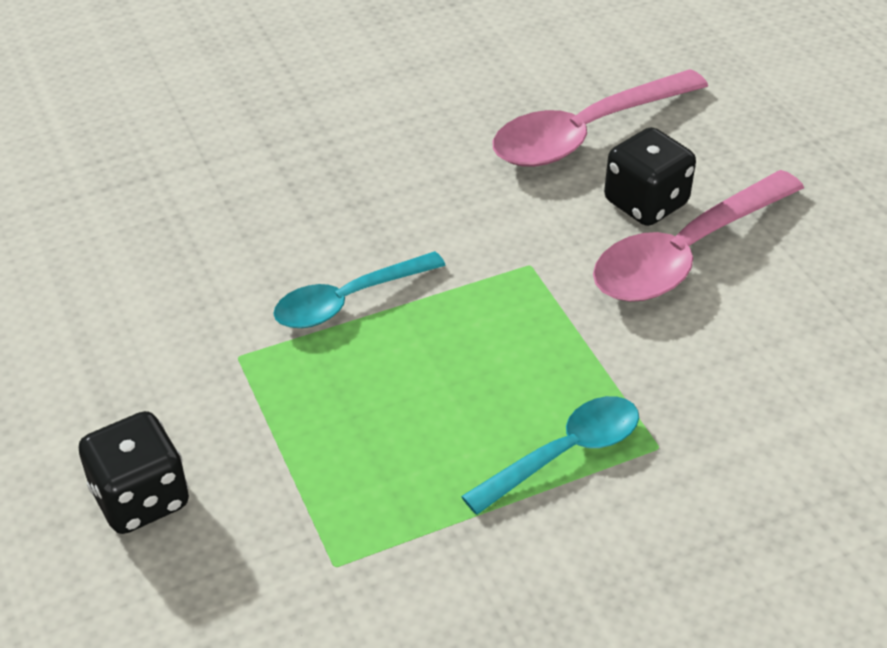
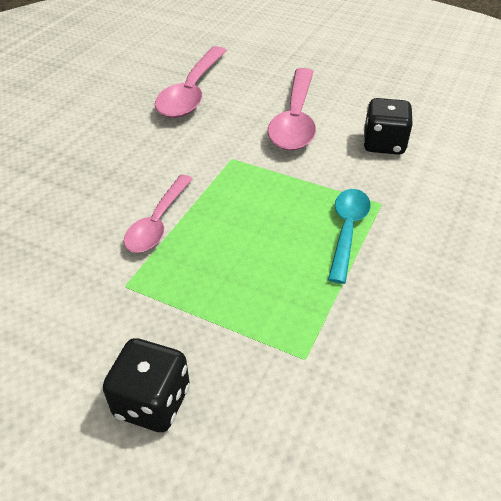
camera: 40 degrees left, 0 degrees up
turquoise spoon [273,251,446,328] -> pink spoon [124,175,193,253]
black dice [604,127,696,226] -> black dice moved to [363,98,413,155]

